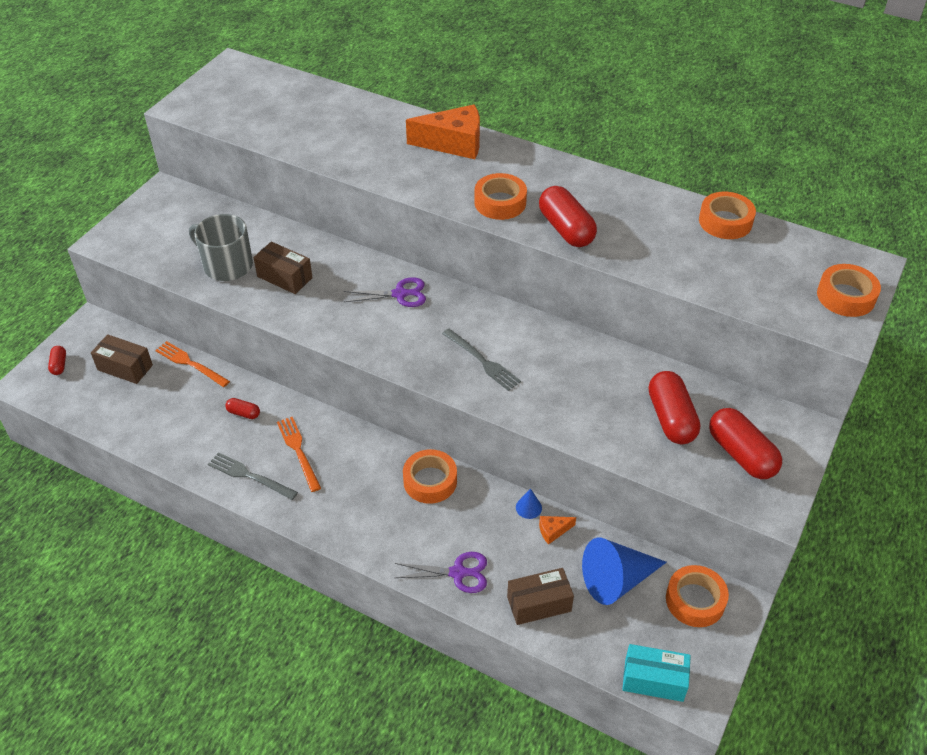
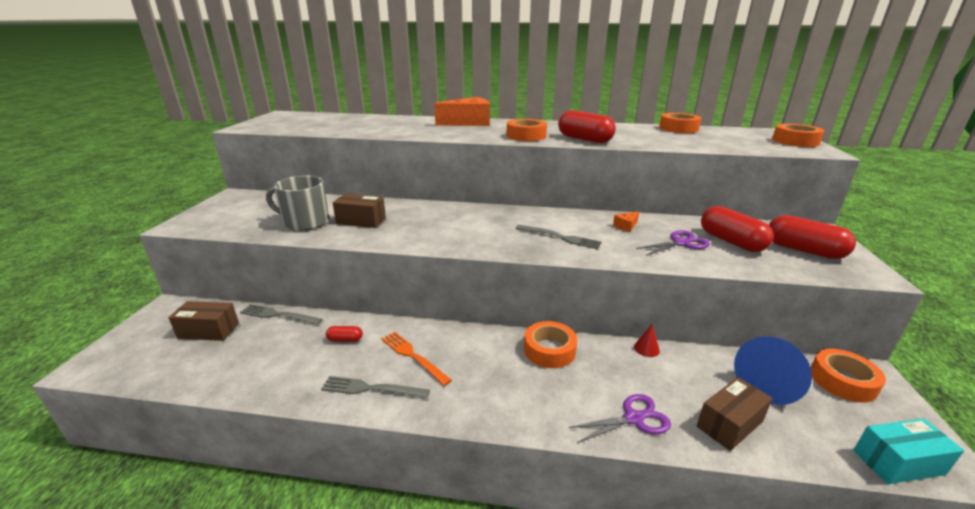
camera: 20 degrees left, 20 degrees down
red capsule [48,346,66,375] -> none
orange fork [155,341,230,387] -> grey fork [240,304,323,325]
purple scissors [344,277,426,307] -> purple scissors moved to [636,230,710,256]
blue cone [516,488,542,519] -> red cone [634,324,660,357]
orange cheese [539,516,576,545] -> orange cheese moved to [613,212,639,232]

